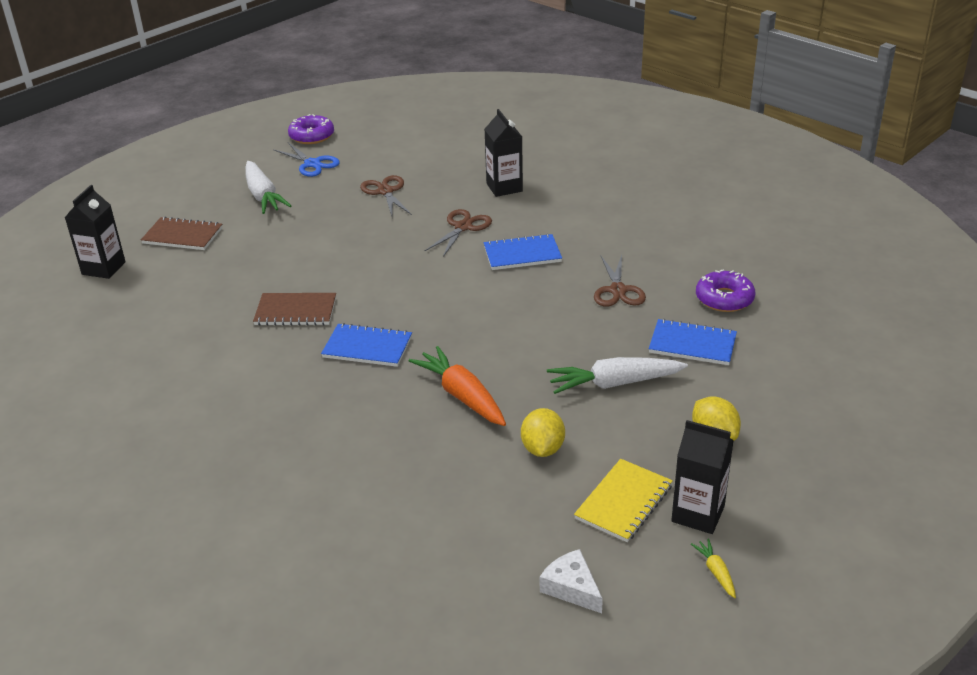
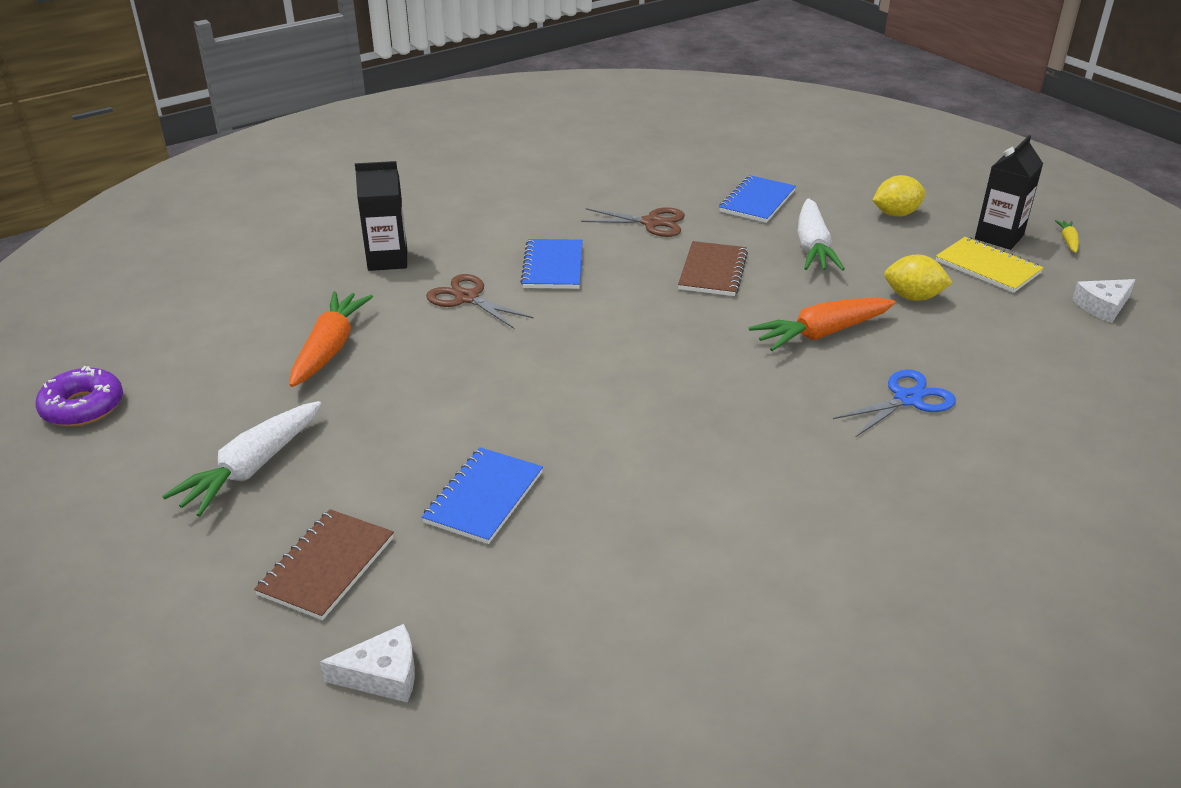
camera: 80 degrees left, 0 degrees up
black carton [65,185,126,279] -> white cheese [320,624,415,702]
white carrot [246,161,291,214] -> white carrot turned 135 degrees clockwise [162,401,321,517]
brown notebook [253,293,336,326] -> brown notebook moved to [678,241,748,296]
blue scissors [273,143,340,177] -> blue scissors moved to [833,370,956,438]
blue notebook [321,323,412,367] -> blue notebook moved to [422,447,543,544]
brown scissors [360,175,412,216] -> orange carrot [290,291,373,387]
yellow carrot [691,539,736,598] -> yellow carrot turned 105 degrees clockwise [1055,220,1079,253]
purple donut [696,269,756,312] -> none

